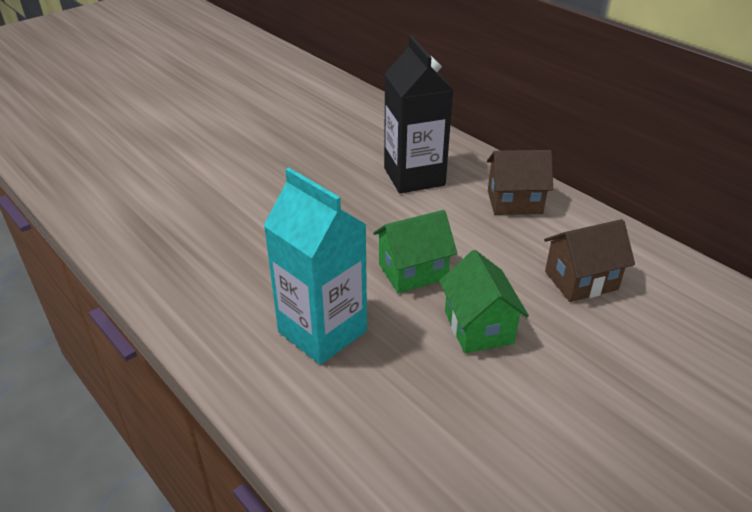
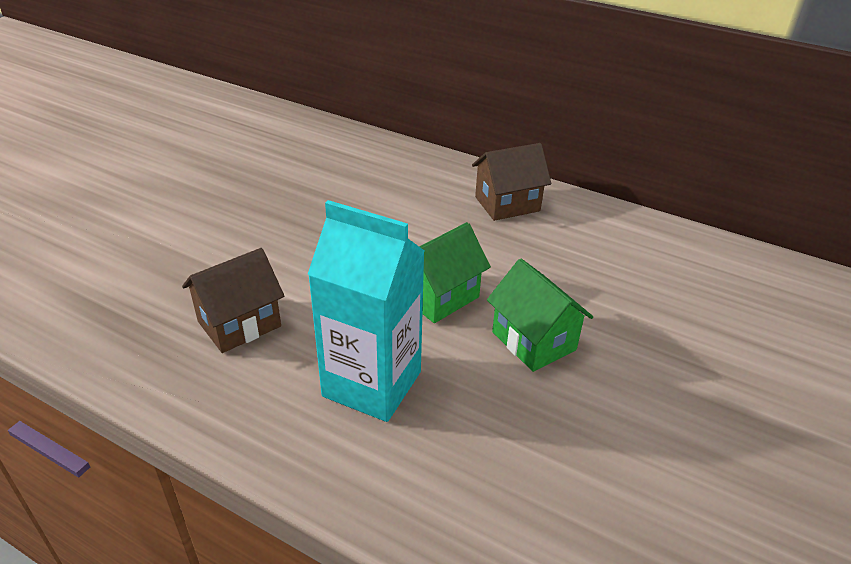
camera: 20 degrees left, 0 degrees up
black carton [384,36,453,194] -> none
brown house [544,219,635,302] -> brown house moved to [182,248,284,353]

